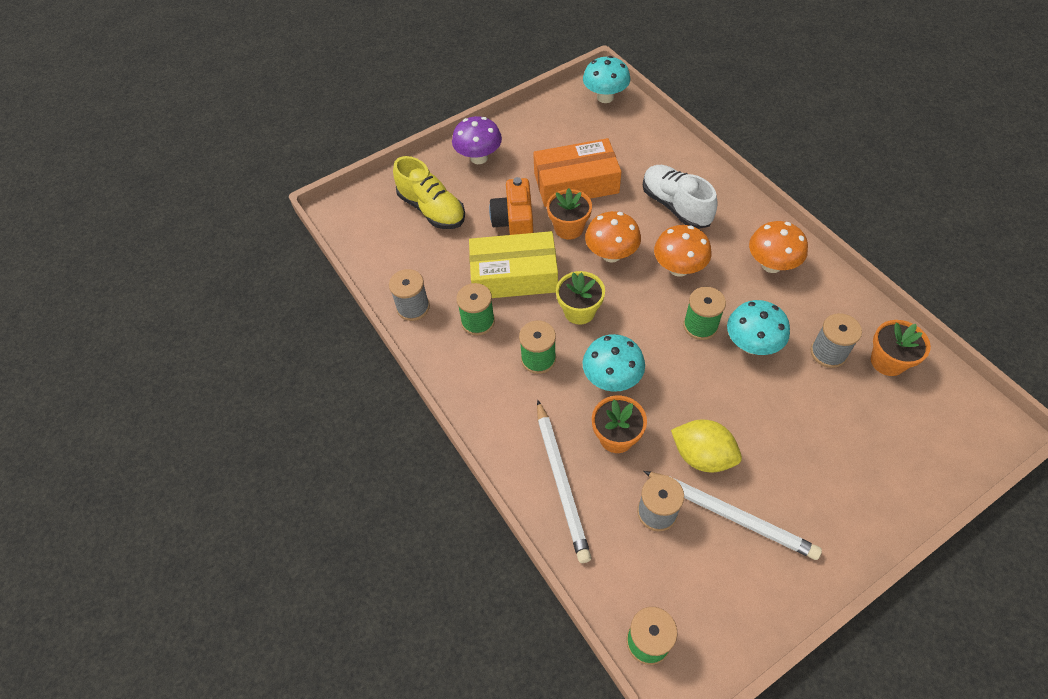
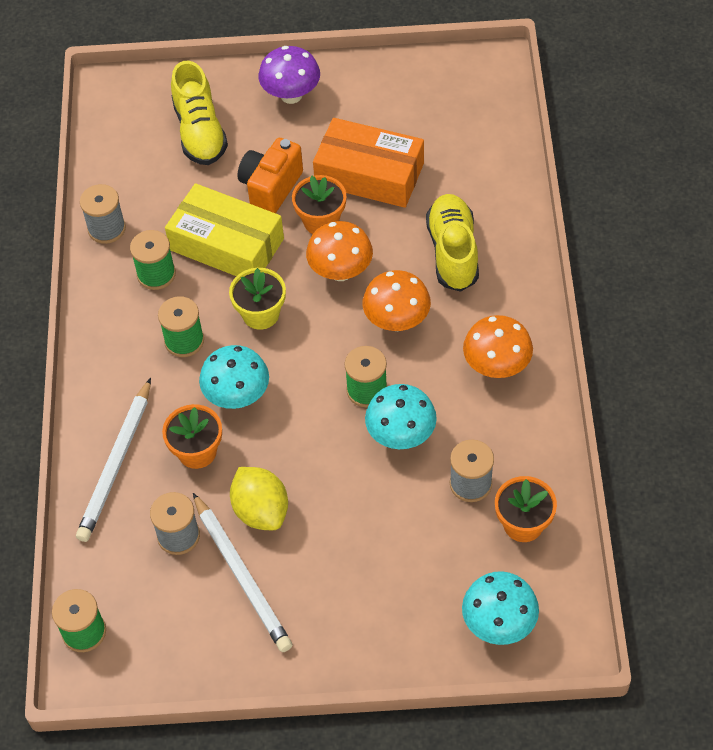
camera: 30 degrees right, 0 degrees up
turquoise mushroom [583,56,630,103] -> turquoise mushroom moved to [462,571,539,645]
white shoe [643,165,718,229] -> yellow shoe [426,194,479,292]

